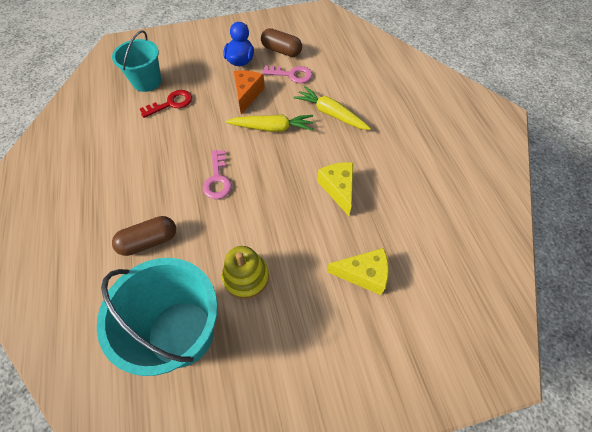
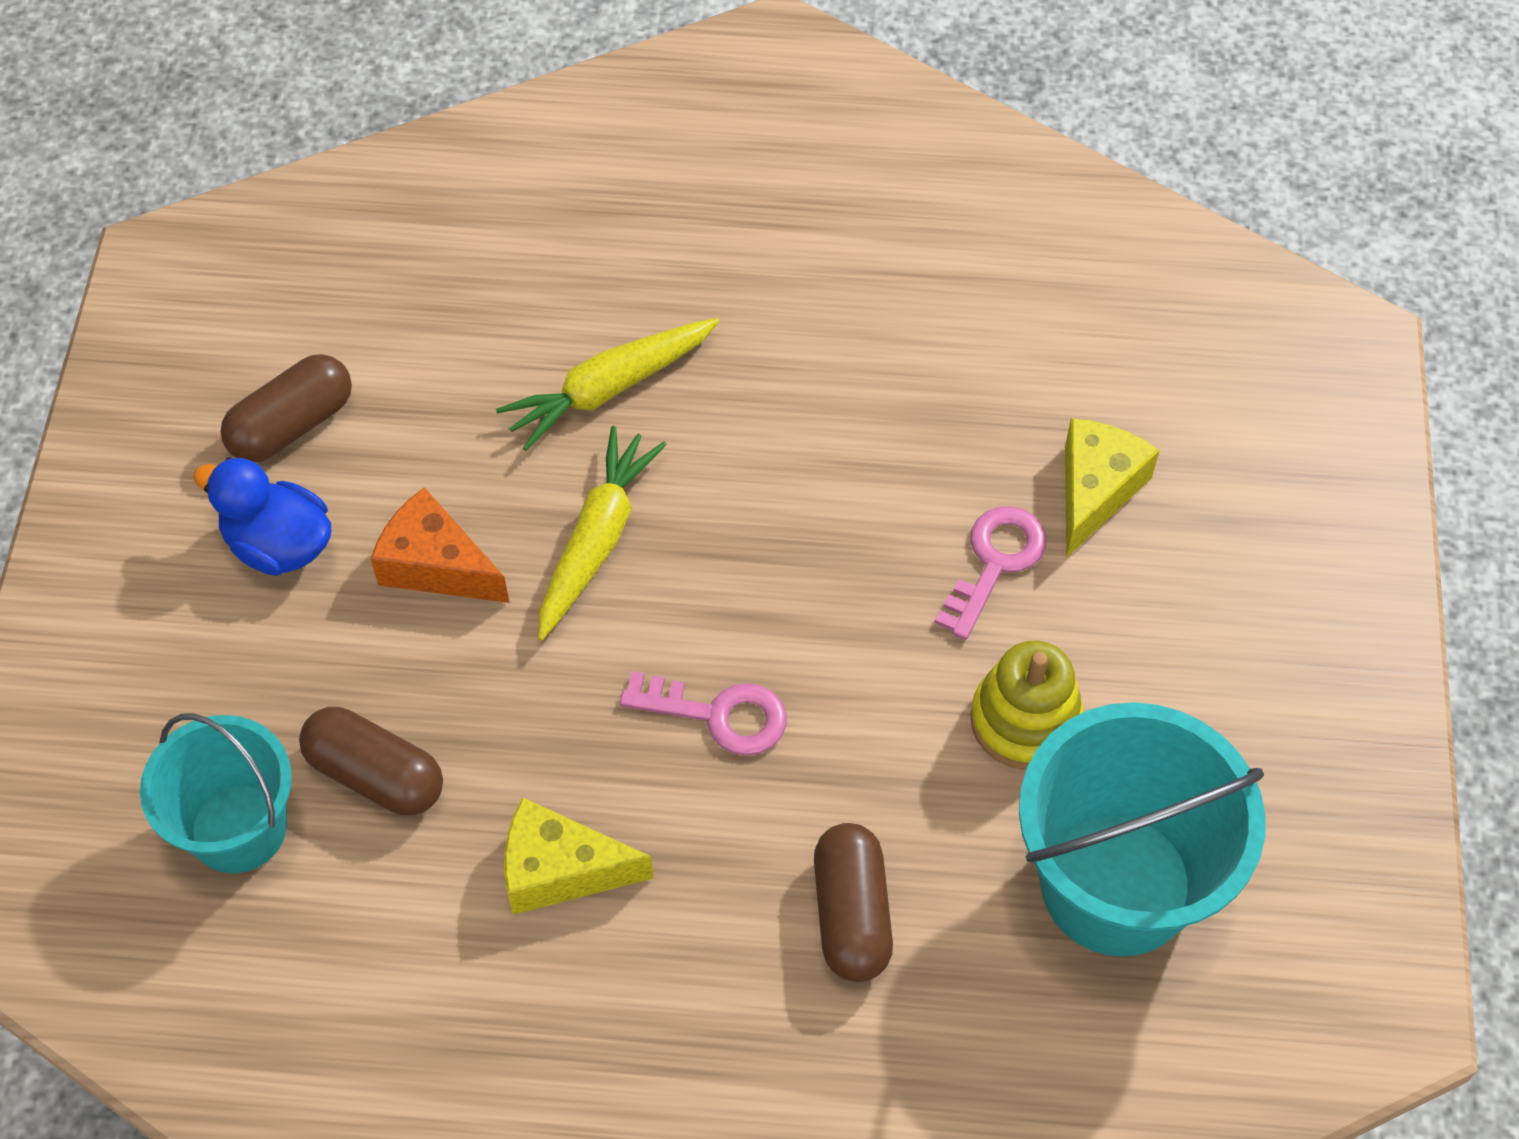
camera: 70 degrees left, 0 degrees up
red key [140,90,192,118] -> brown capsule [299,707,443,815]
pink key [262,65,312,83] -> pink key moved to [935,506,1047,640]
yellow cheese [317,162,353,216] -> yellow cheese moved to [504,797,654,915]

